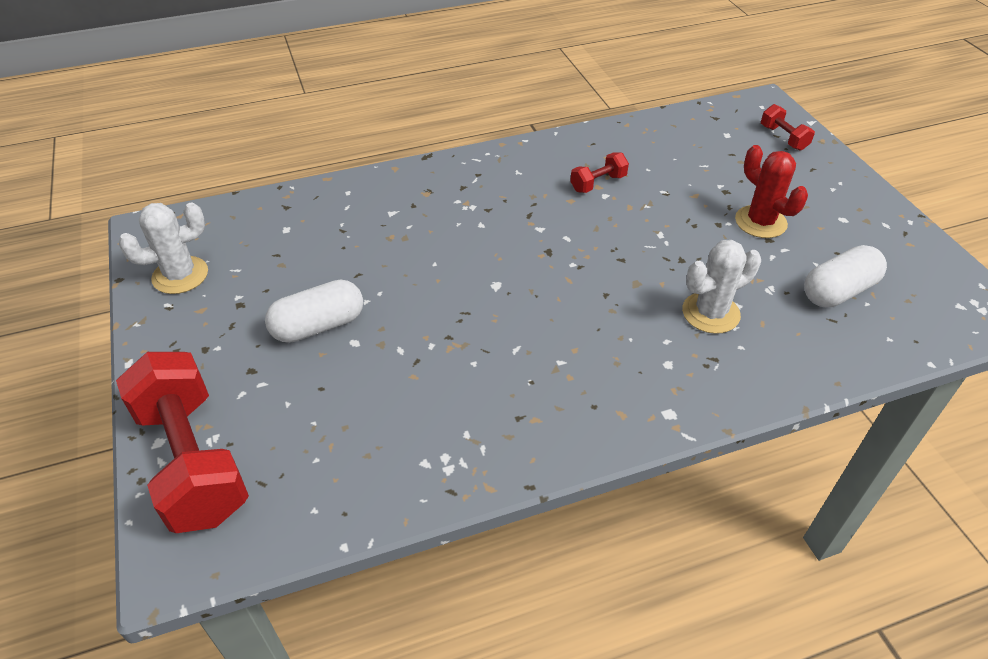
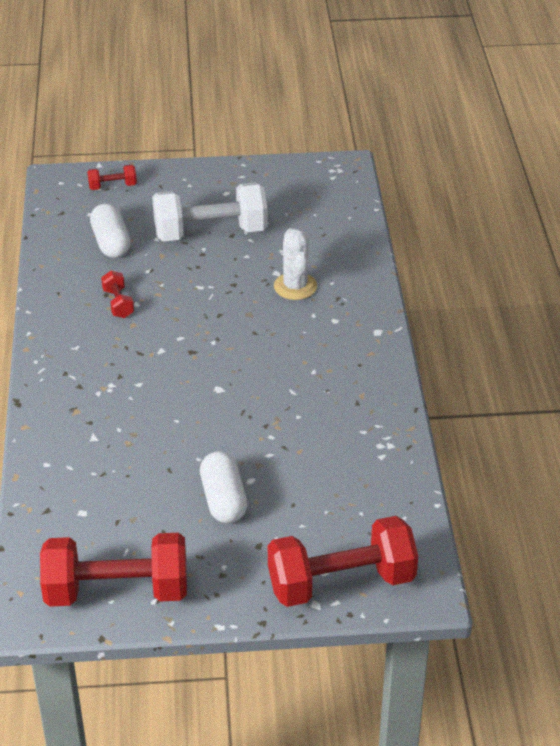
camera: 75 degrees left, 5 degrees down
white cactus [118,203,208,294] -> red dumbbell [40,533,187,607]
red cactus [735,145,808,238] -> white dumbbell [152,182,268,242]
white capsule [804,245,887,308] -> white capsule moved to [90,203,131,258]

